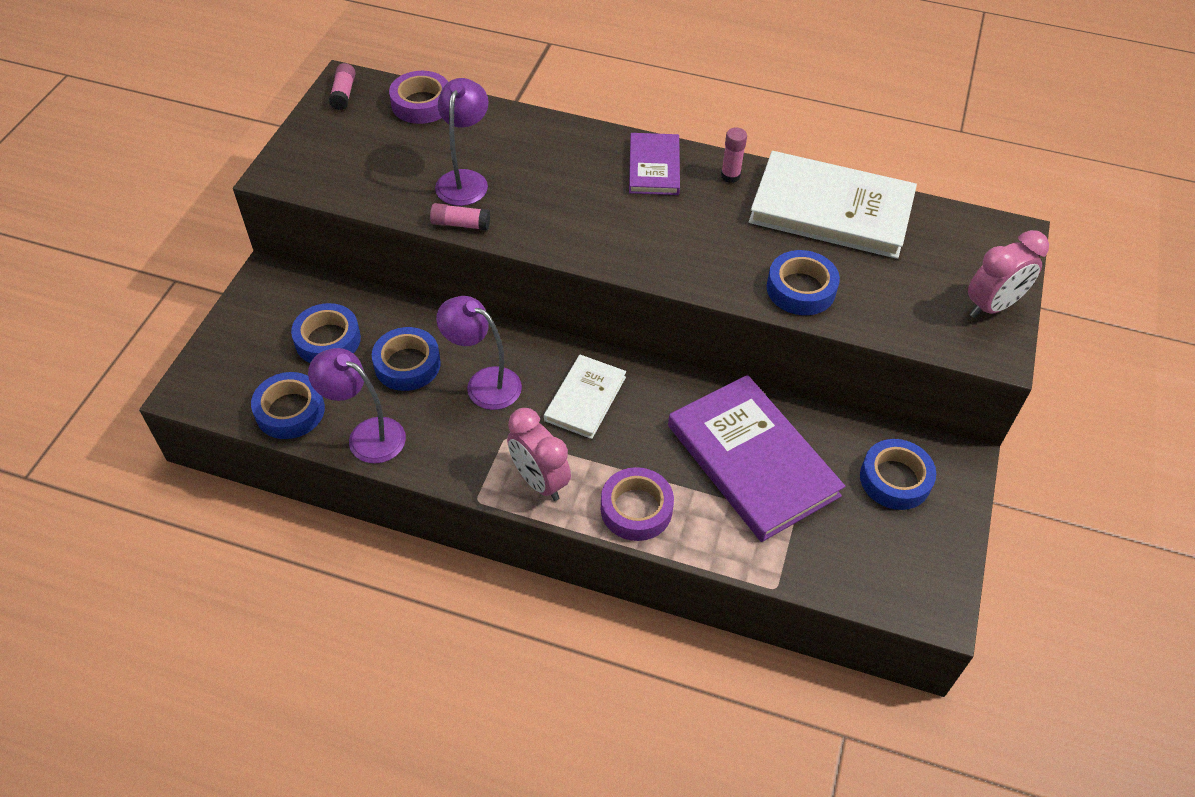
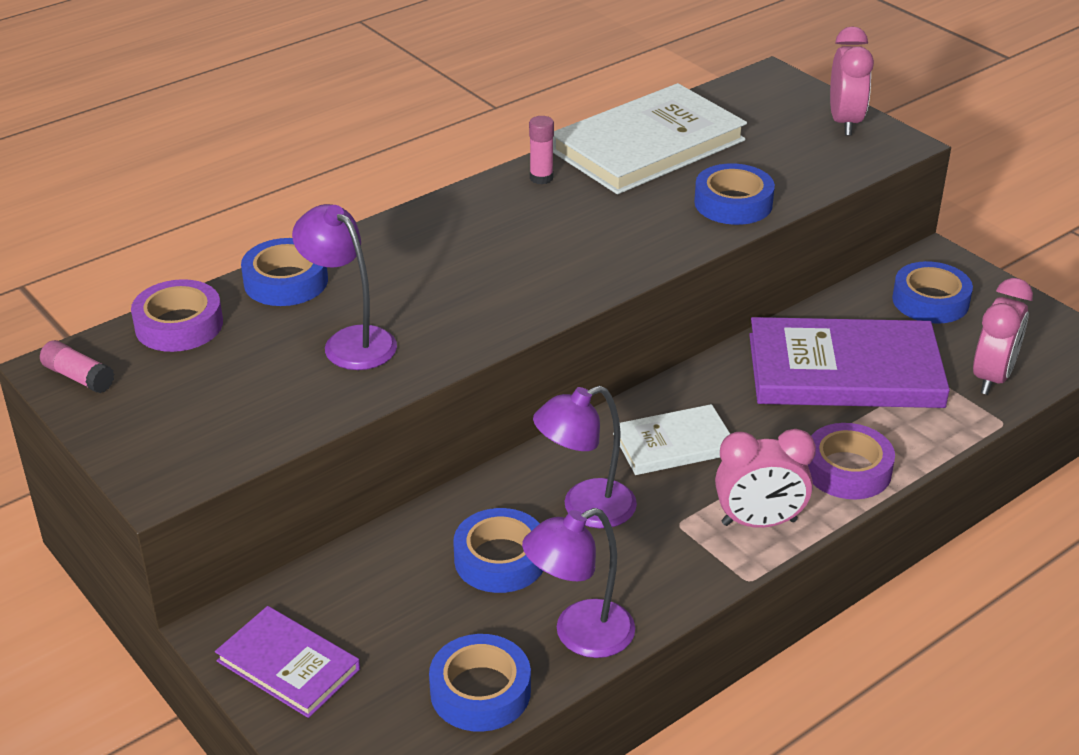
camera: 55 degrees left, 15 degrees down
blue tape [291,303,361,363] -> blue tape moved to [241,238,328,306]
pink glue stick [430,203,490,230] -> none
white book [544,355,626,439] -> white book turned 75 degrees counterclockwise [613,404,730,475]
purple book [629,133,680,195] -> purple book moved to [215,606,360,718]
none -> pink clock [973,278,1033,395]

